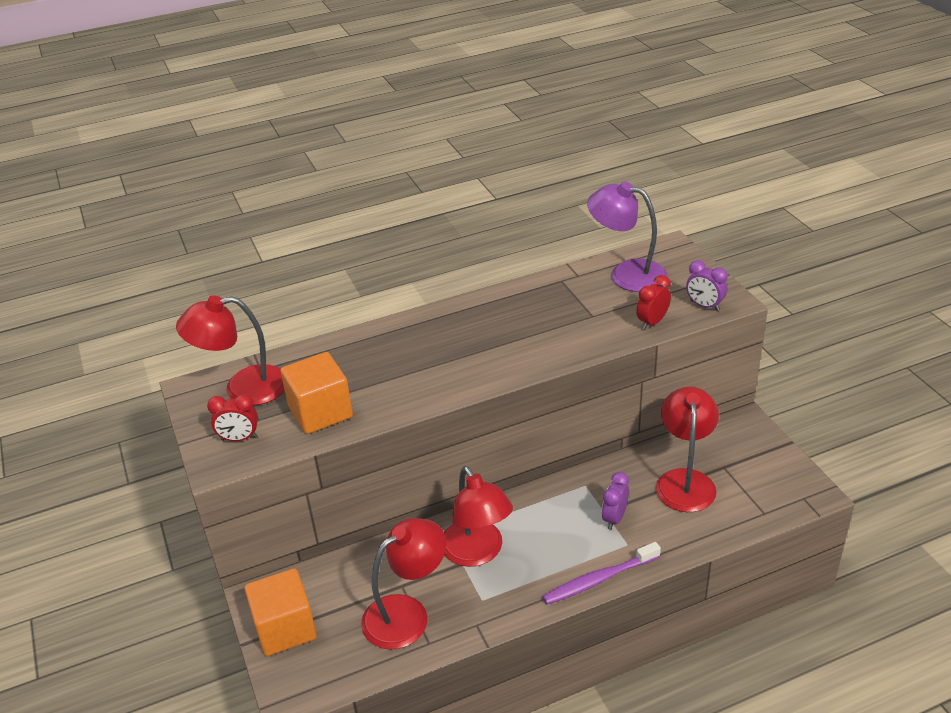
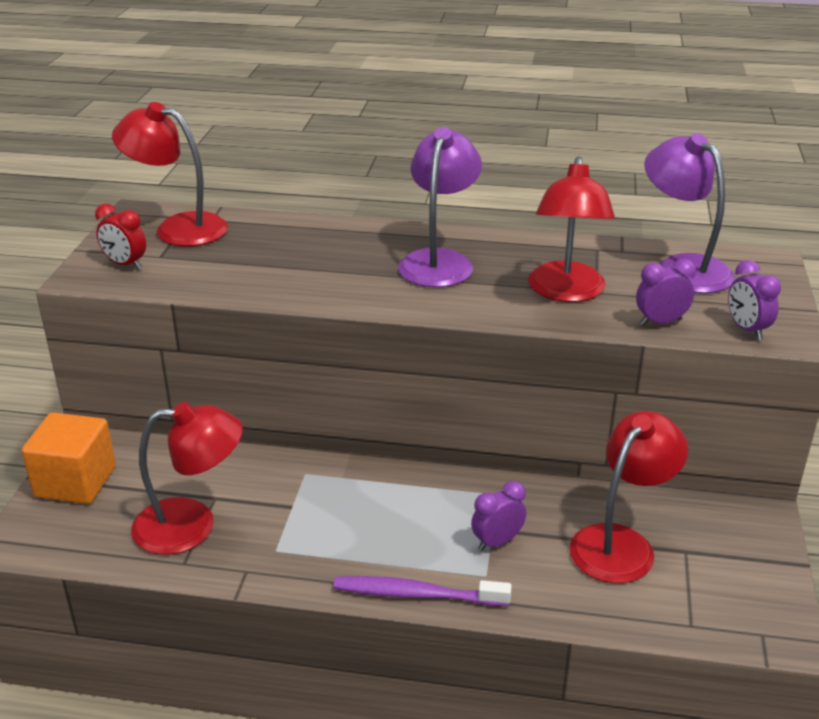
camera: 30 degrees right, 5 degrees down
orange cube [280,352,353,434] -> none
red lamp [444,466,513,567] -> red lamp moved to [528,157,615,302]
red clock [636,275,671,330] -> purple clock [636,259,696,326]
none -> purple lamp [398,127,482,287]

